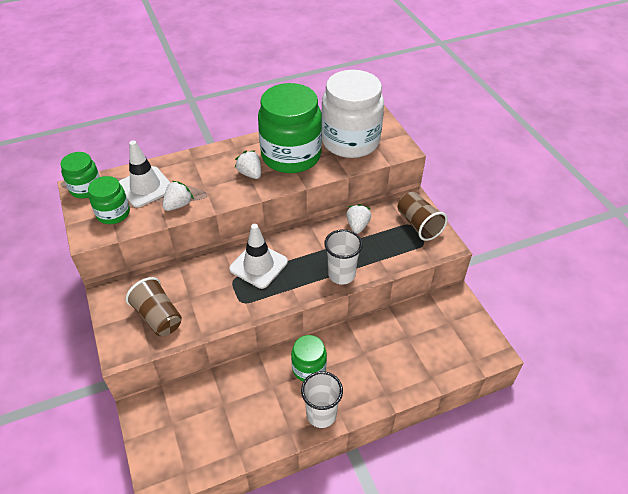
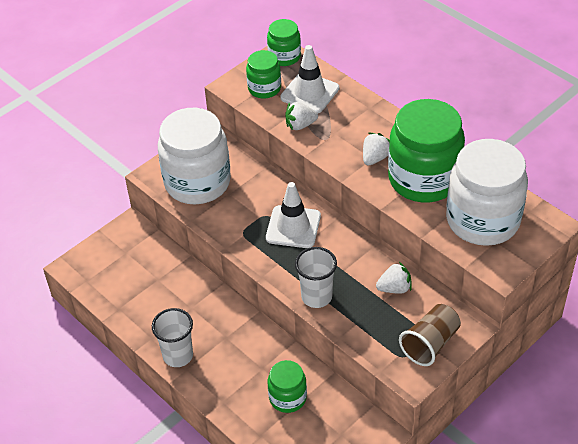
camera: 70 degrees right, 0 degrees up
brown cup [126,277,182,336] -> white jar [158,108,231,204]
white strawberry [163,181,194,211] -> white strawberry turned 150 degrees clockwise [285,102,318,130]
green jar [291,335,327,382] -> green jar moved to [268,360,307,413]

